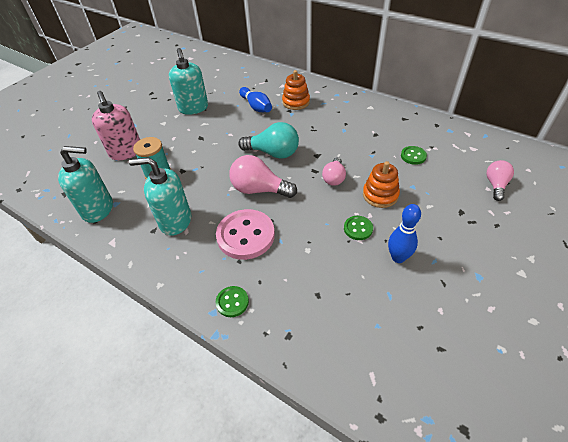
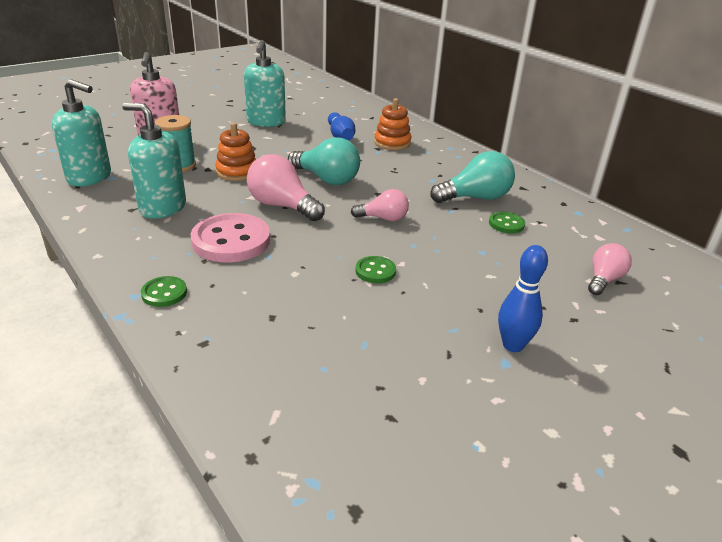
camera: 15 degrees right, 15 degrees down
pink light bulb [322,157,346,186] -> pink light bulb turned 120 degrees counterclockwise [351,189,409,221]
orange stacking toy [363,161,400,208] -> orange stacking toy moved to [215,123,256,181]
blue bowling pin [388,204,421,263] -> blue bowling pin moved to [498,245,548,352]
none -> turquoise light bulb [430,151,515,203]

